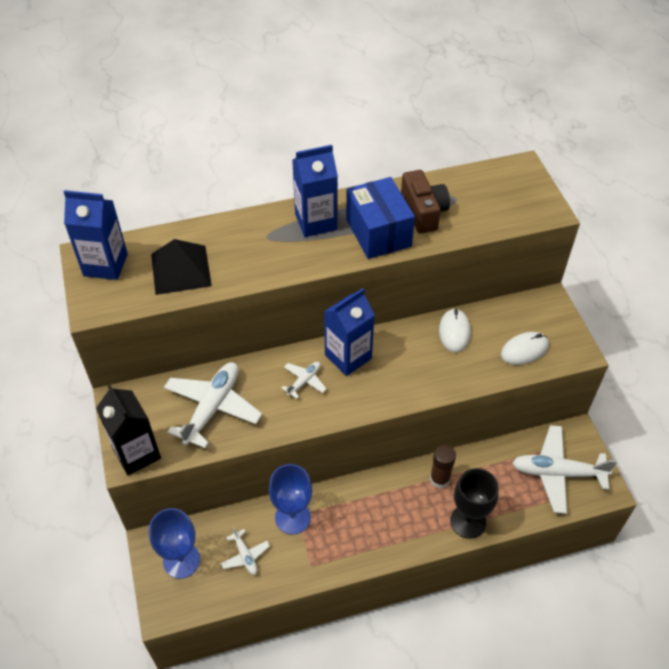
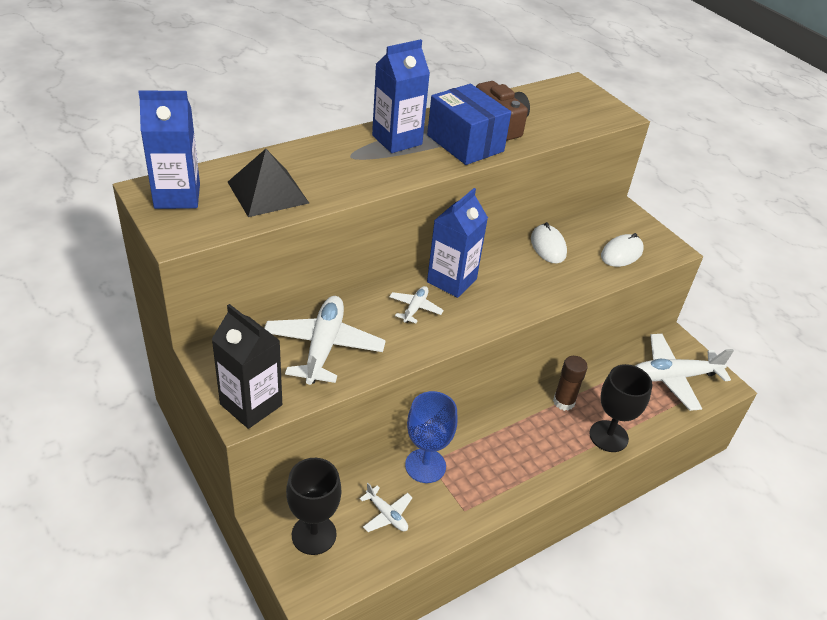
camera: 20 degrees left, 10 degrees down
blue goblet [149,508,200,579] -> black goblet [286,458,341,555]

